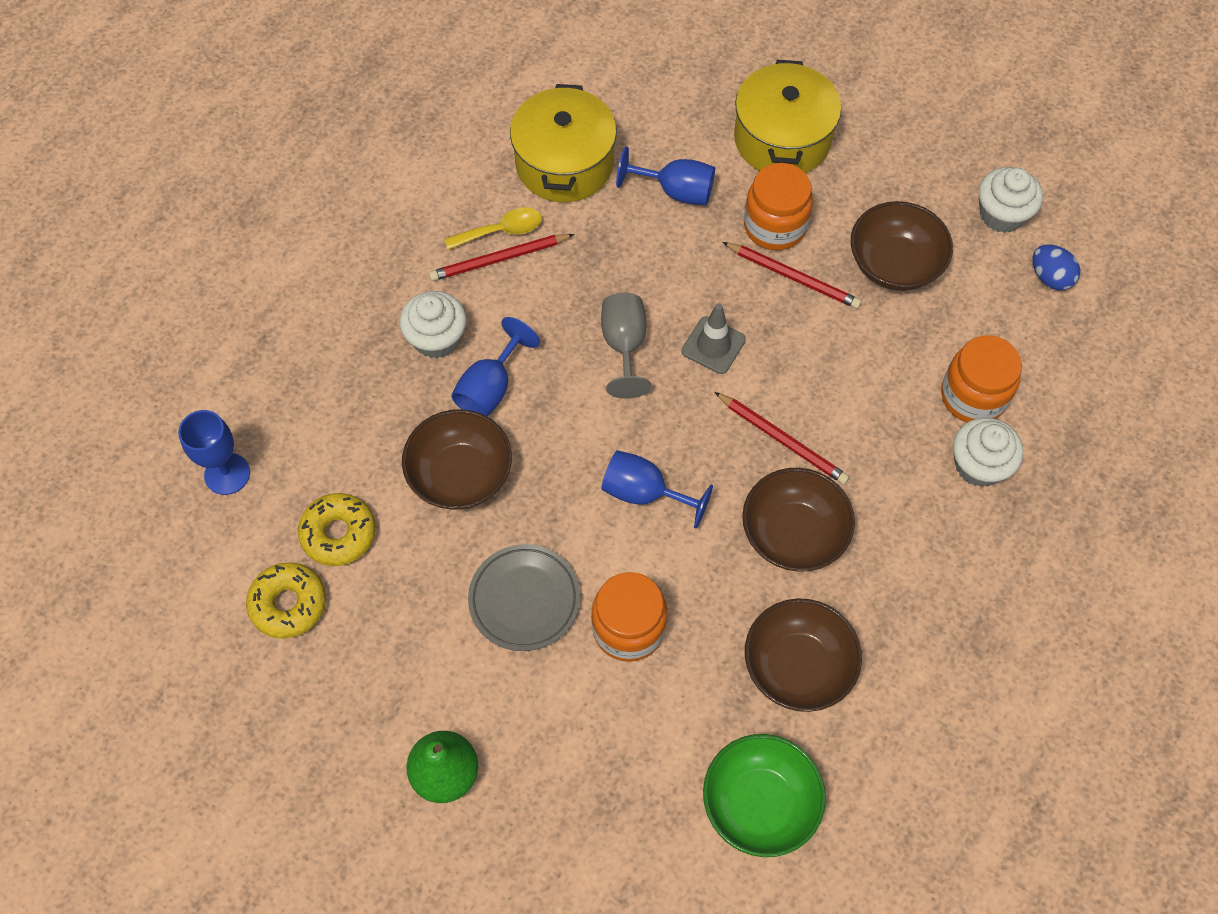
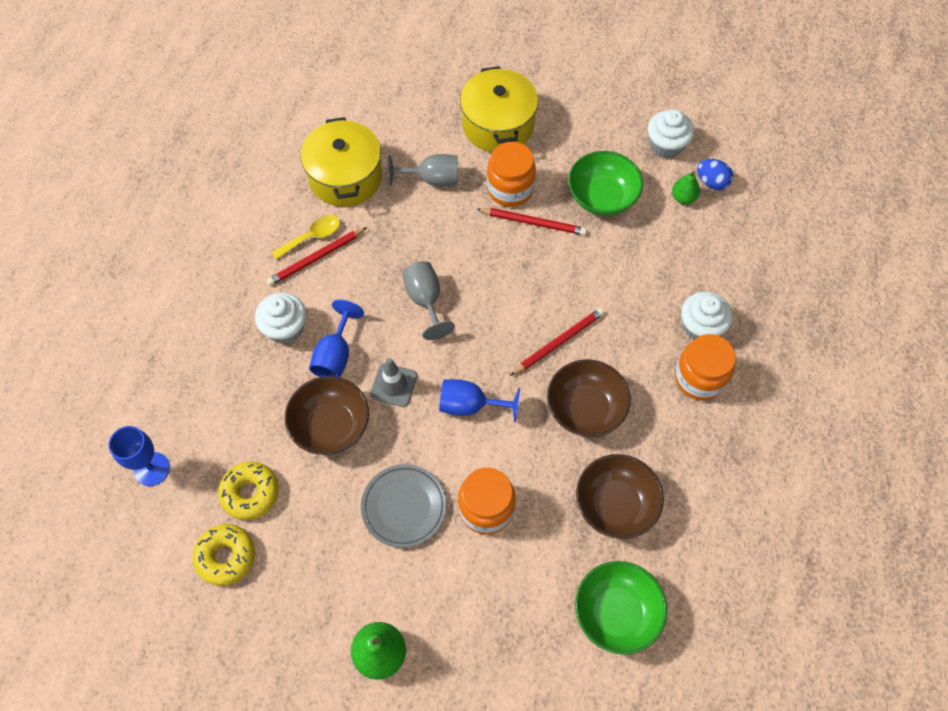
camera: 15 degrees left, 0 degrees up
blue goblet [616,146,715,205] -> grey goblet [388,154,458,187]
grey traffic cone [682,303,746,374] -> grey traffic cone moved to [370,358,417,407]
red pencil [714,392,849,484] -> red pencil turned 60 degrees counterclockwise [510,308,605,376]
brown bowl [851,201,953,291] -> green bowl [568,151,643,216]
orange jar [941,335,1022,422] -> orange jar moved to [675,334,736,401]
none -> green pear [672,171,700,204]

